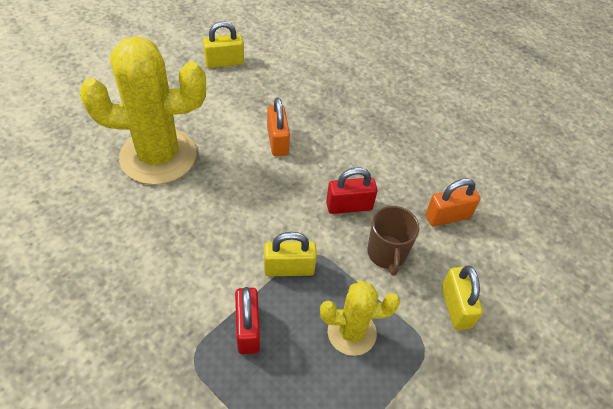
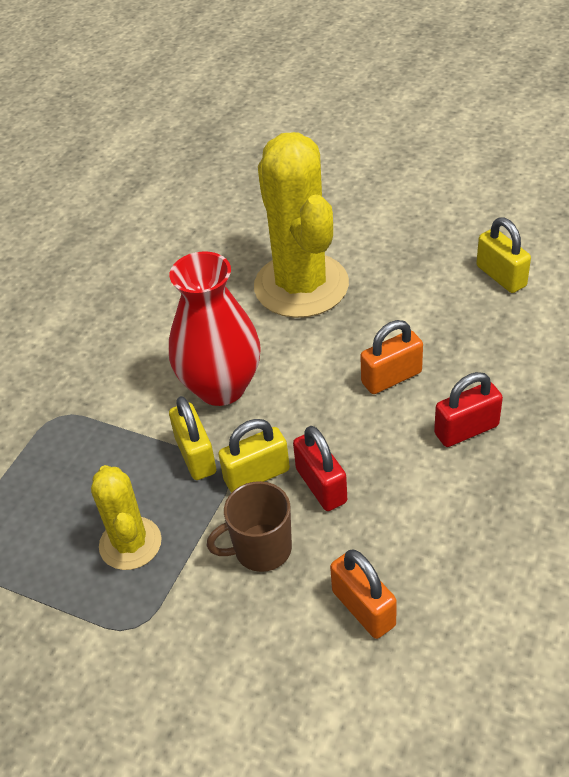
camera: 80 degrees right, 5 degrees down
red padlock [235,287,260,354] -> red padlock moved to [434,372,503,447]
yellow padlock [442,266,483,330] -> yellow padlock moved to [218,419,290,493]
none -> red vase [169,251,261,406]

